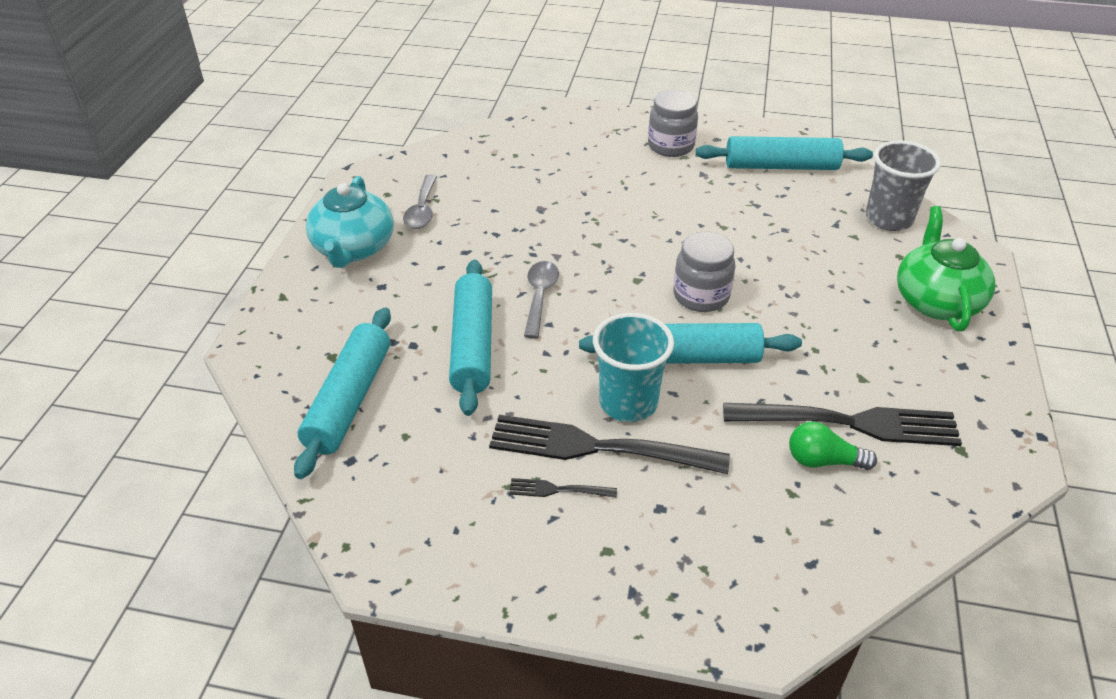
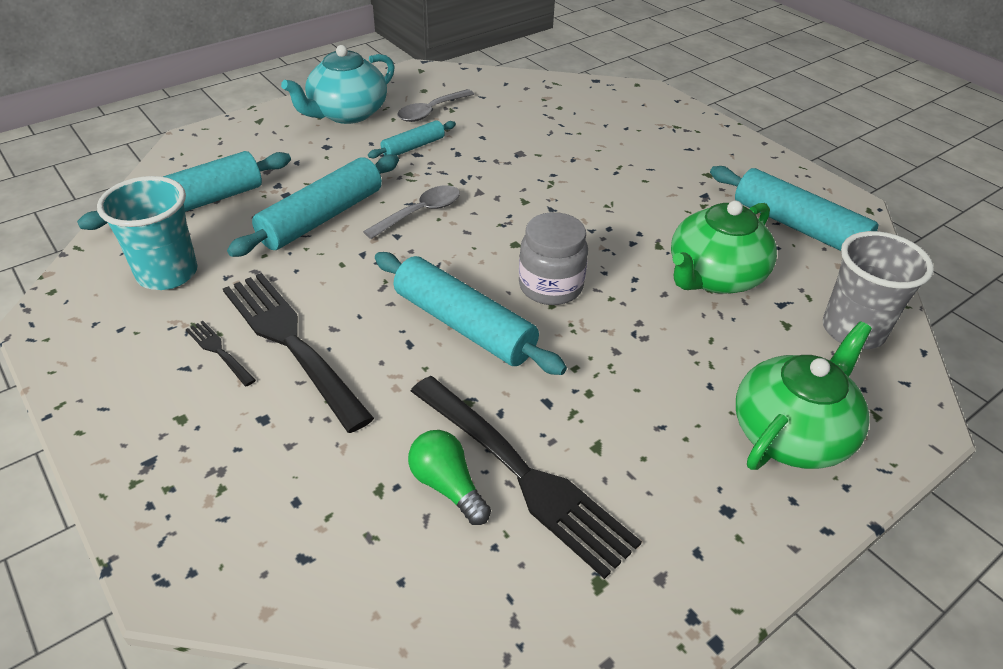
camera: 40 degrees right, 0 degrees up
turquoise cup [593,313,674,422] -> turquoise cup moved to [97,176,197,290]
grey jar [648,90,698,157] -> none
none -> turquoise rolling pin [368,120,456,158]
none -> green teapot [671,201,777,294]

